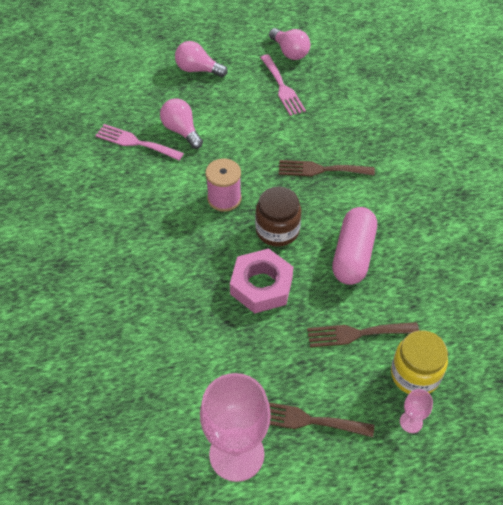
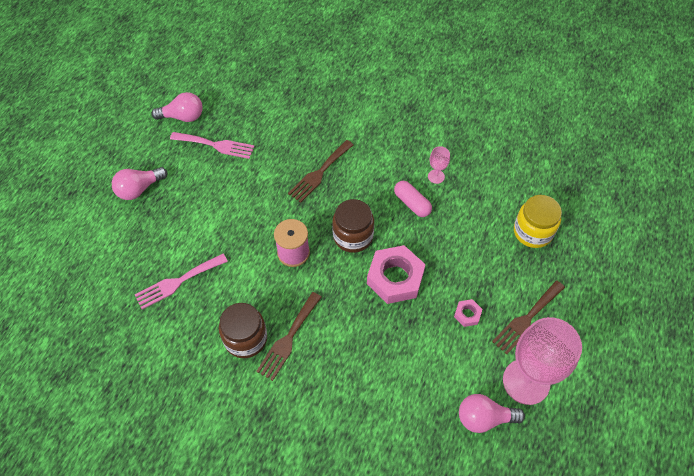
camera: 55 degrees left, 5 degrees up
pink light bulb [160,98,203,149] -> pink light bulb moved to [459,394,525,433]
brown fork [307,322,419,347] -> brown fork moved to [256,292,322,381]
pink capsule [332,207,377,285] -> pink capsule [394,181,432,217], size x0.61
pink goblet [400,389,433,433] -> pink goblet moved to [428,146,450,184]
none -> brown jar [219,303,267,358]
none -> pink nut [454,299,482,327]

